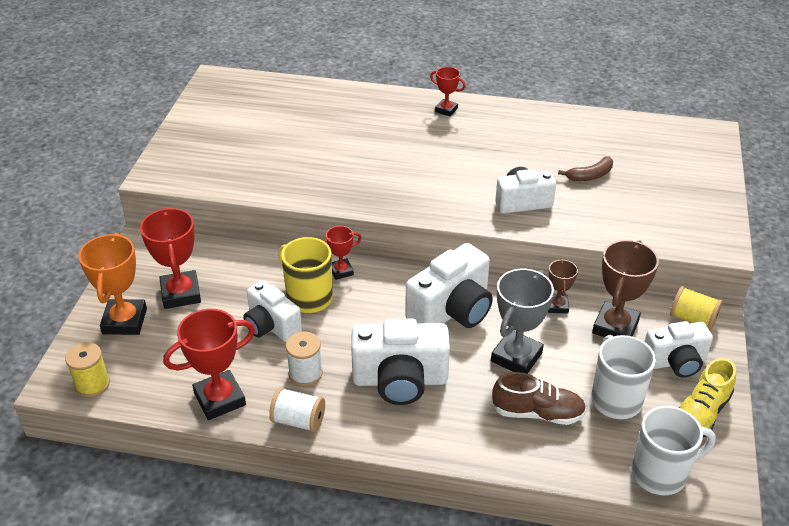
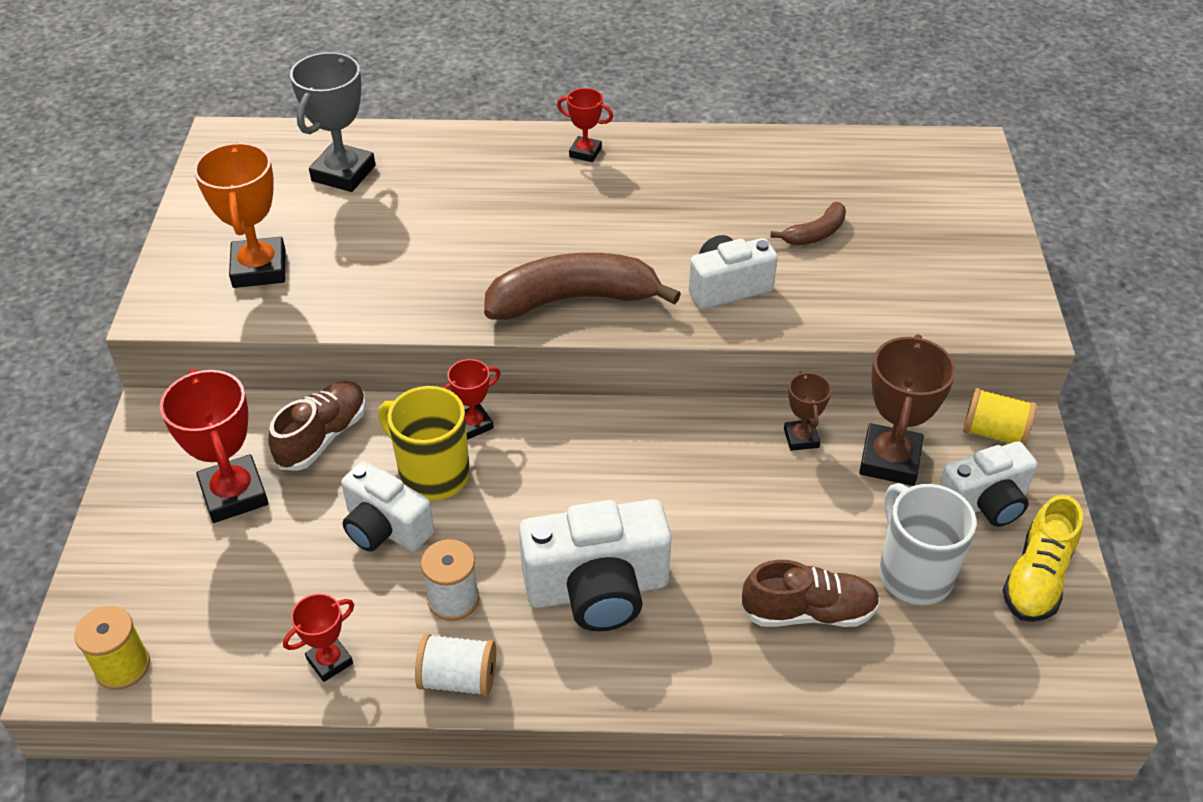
camera: 10 degrees left, 5 degrees up
orange trophy [78,233,147,335] -> orange trophy moved to [194,142,285,288]
red trophy [163,309,255,420] -> red trophy [283,593,354,682], size x0.55
white camera [405,243,493,328] -> none
grey trophy [491,269,554,374] -> grey trophy moved to [290,52,375,192]
white mug [631,406,716,495] -> none
none -> brown shoe [268,381,366,471]
none -> brown banana [484,253,681,320]

